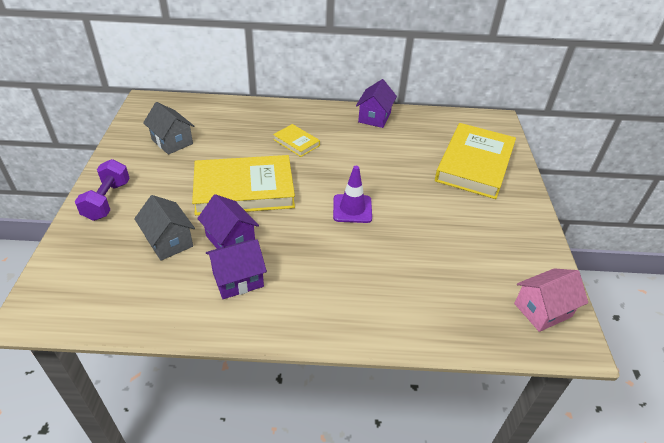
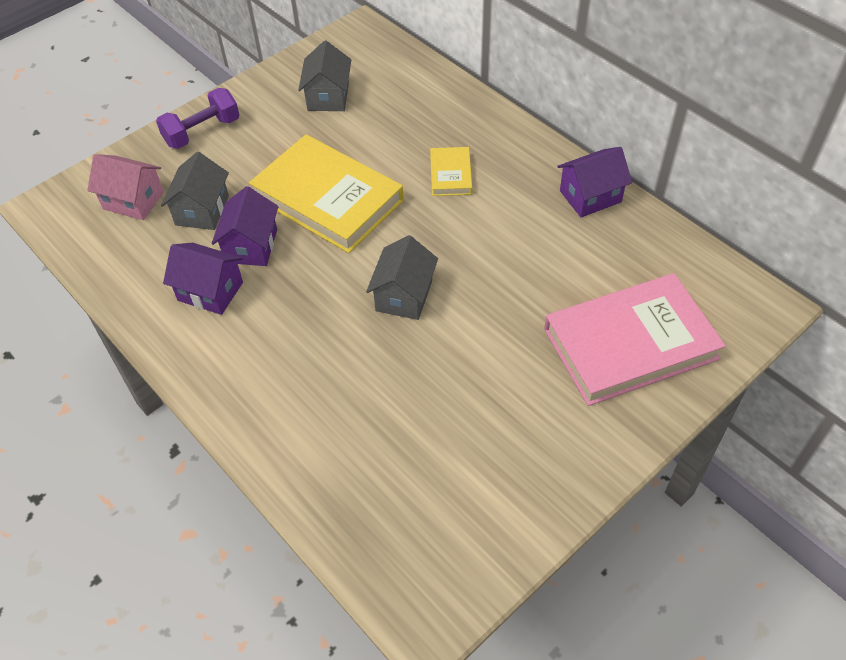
camera: 50 degrees right, 10 degrees up
purple traffic cone [333,166,372,223] -> grey house [366,235,438,320]
yellow book [435,123,516,199] -> pink book [544,273,726,406]
pink house [514,268,588,332] -> pink house moved to [87,154,164,220]

